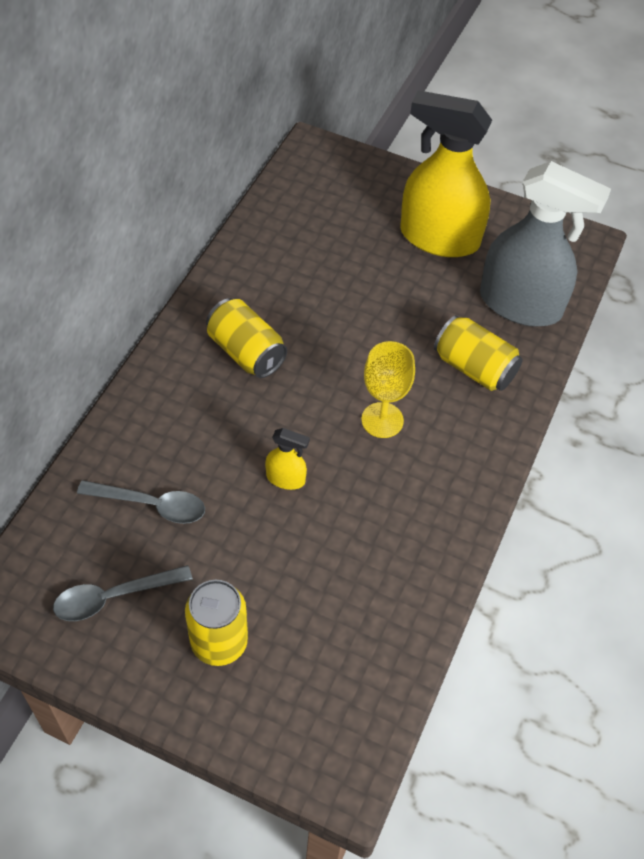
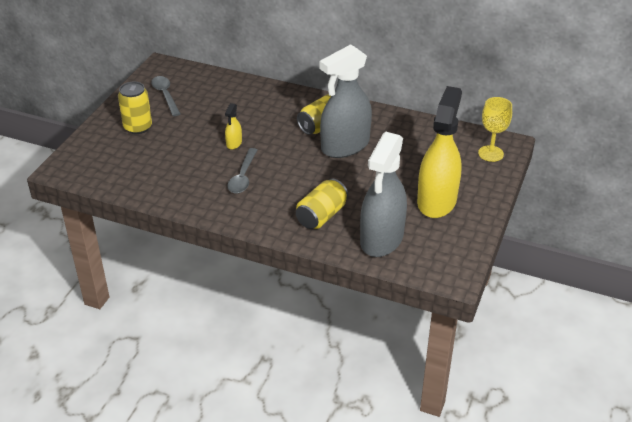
camera: 90 degrees right, 15 degrees down
grey spoon [77,480,205,524] -> grey spoon moved to [227,148,257,194]
yellow goblet [361,341,415,438] -> yellow goblet moved to [478,97,512,162]
none -> grey spray bottle [319,44,372,158]

